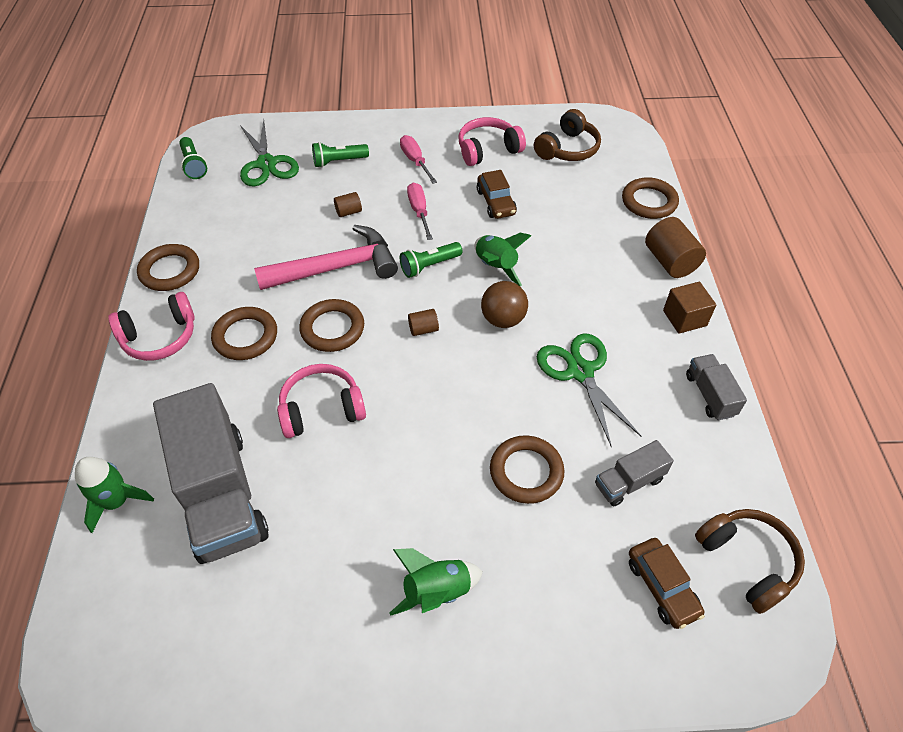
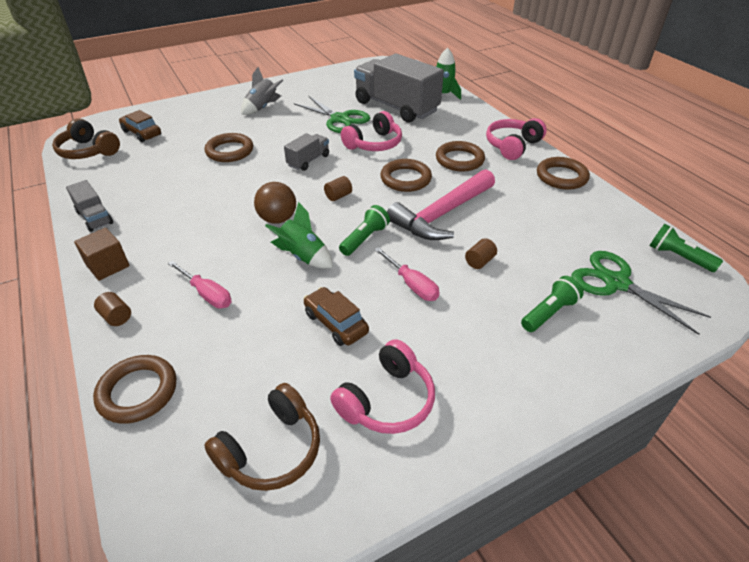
camera: 155 degrees right, 10 degrees down
green rocket [390,548,483,616] -> grey rocket [241,67,284,115]
pink screwdriver [400,135,437,184] -> pink screwdriver moved to [168,261,231,308]
brown headphones [534,109,601,161] -> brown headphones turned 150 degrees counterclockwise [204,383,320,491]
green scissors [537,333,641,447] -> green scissors moved to [294,96,370,133]
grey truck [595,440,674,507] -> grey truck moved to [284,133,329,171]
brown cylinder [645,217,706,278] -> brown cylinder [94,292,131,326], size x0.52

